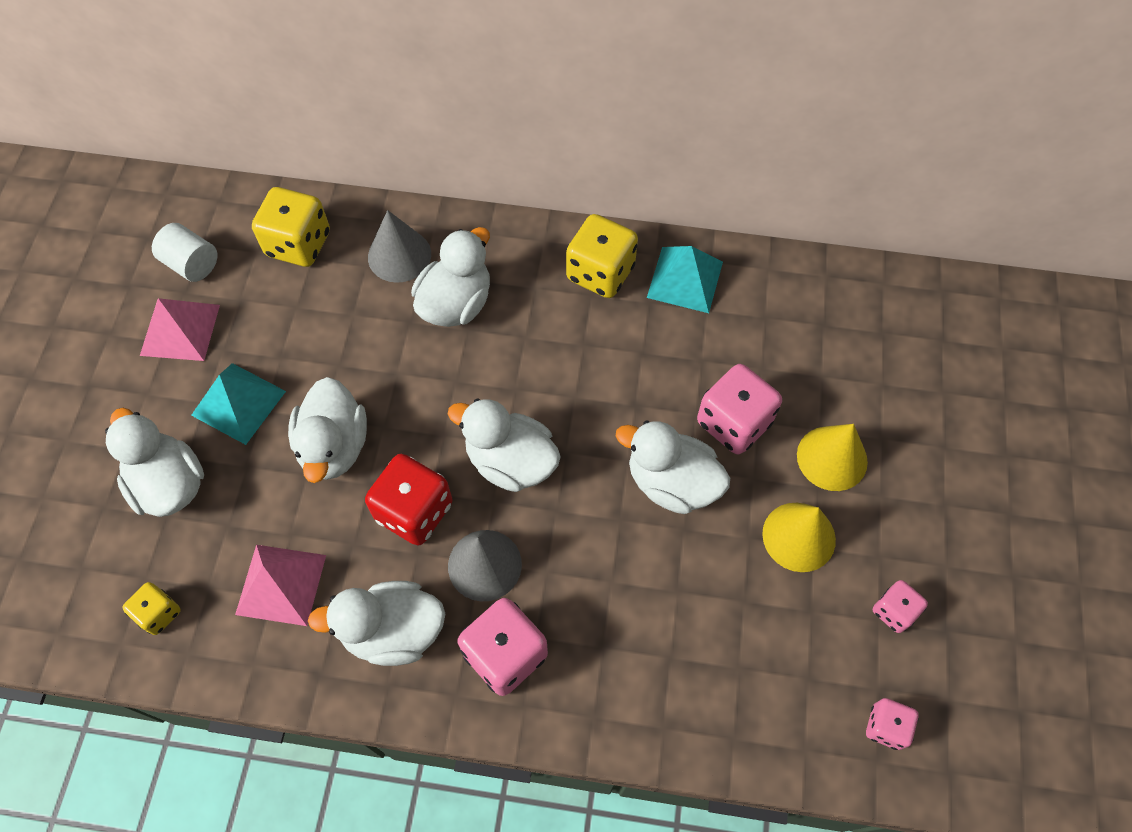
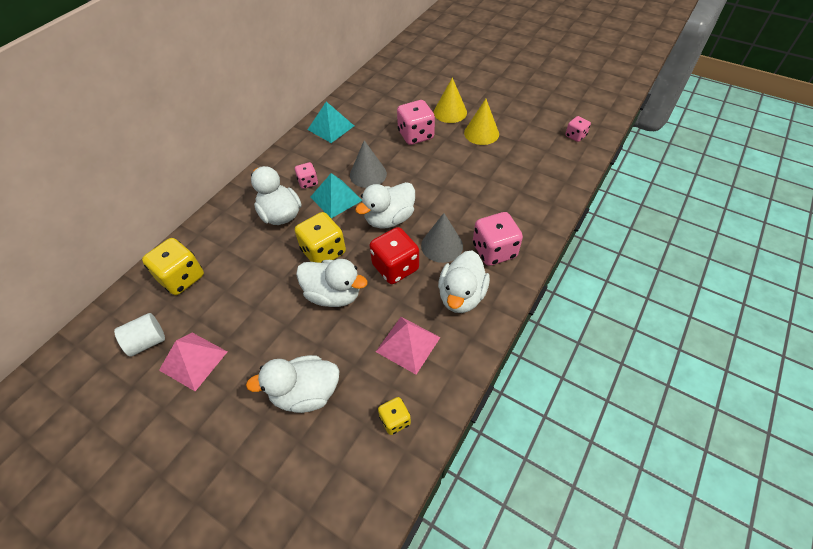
camera: 65 degrees left, 10 degrees down
turquoise pyramid [191,363,286,445] -> turquoise pyramid moved to [311,173,362,218]
grey cone [368,210,431,283] -> grey cone moved to [350,140,387,188]
yellow dice [566,214,638,298] -> yellow dice moved to [295,212,346,263]
white duck [616,420,730,514] -> none
pink dice [873,580,928,633] -> pink dice moved to [295,162,318,189]

